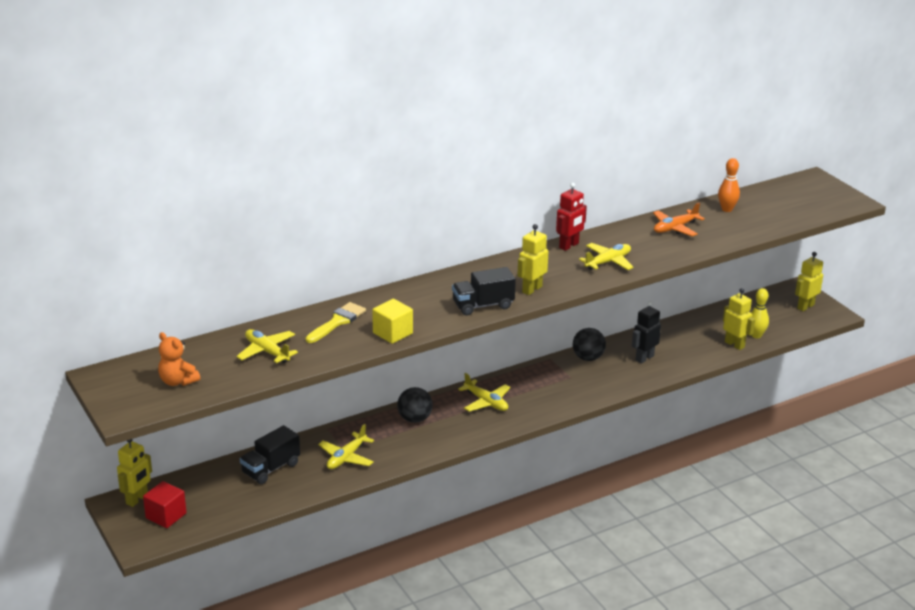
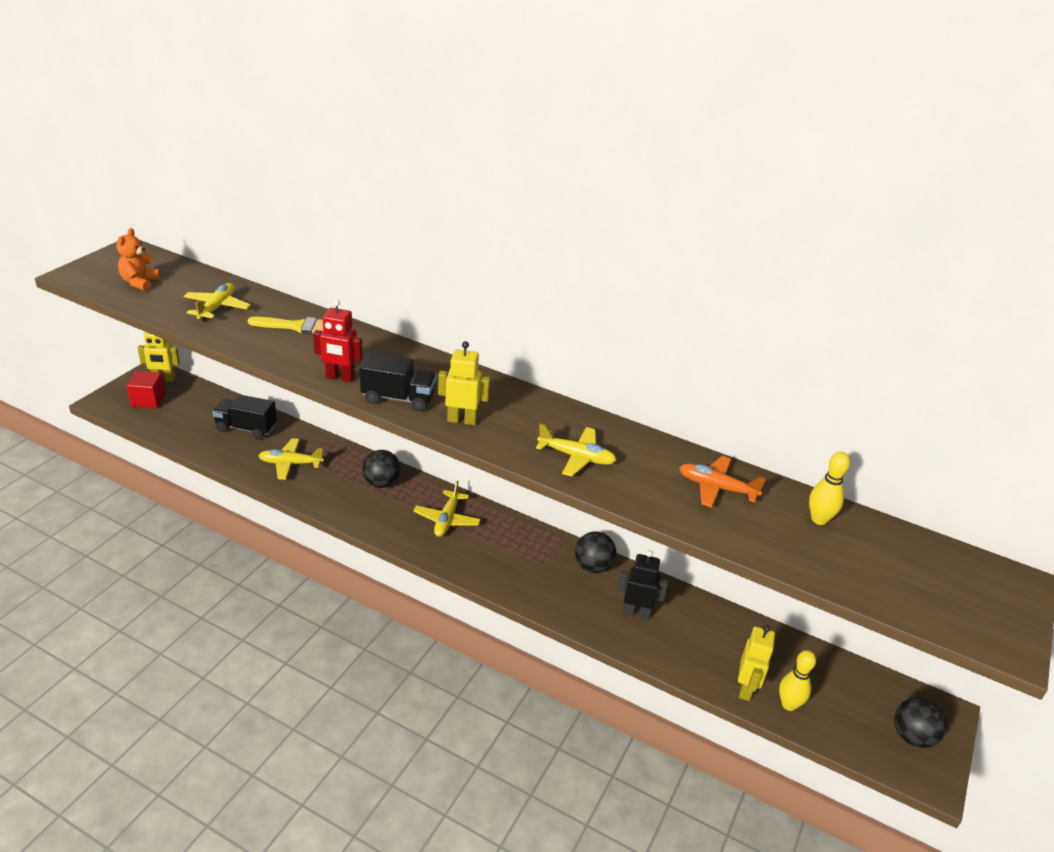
camera: 55 degrees right, 5 degrees up
yellow cube [372,299,413,344] -> none
black truck [452,267,516,316] -> black truck turned 150 degrees clockwise [360,352,437,411]
red robot [556,183,587,251] -> red robot moved to [313,299,363,382]
orange bowling pin [718,158,740,212] -> yellow bowling pin [809,452,850,525]
yellow robot [795,252,823,311] -> black ball [894,697,947,748]

